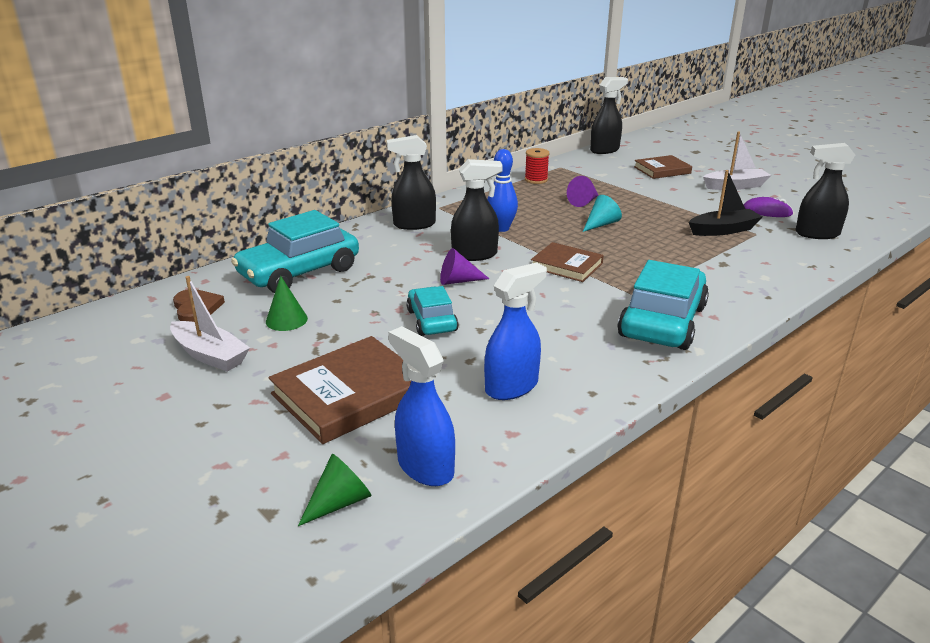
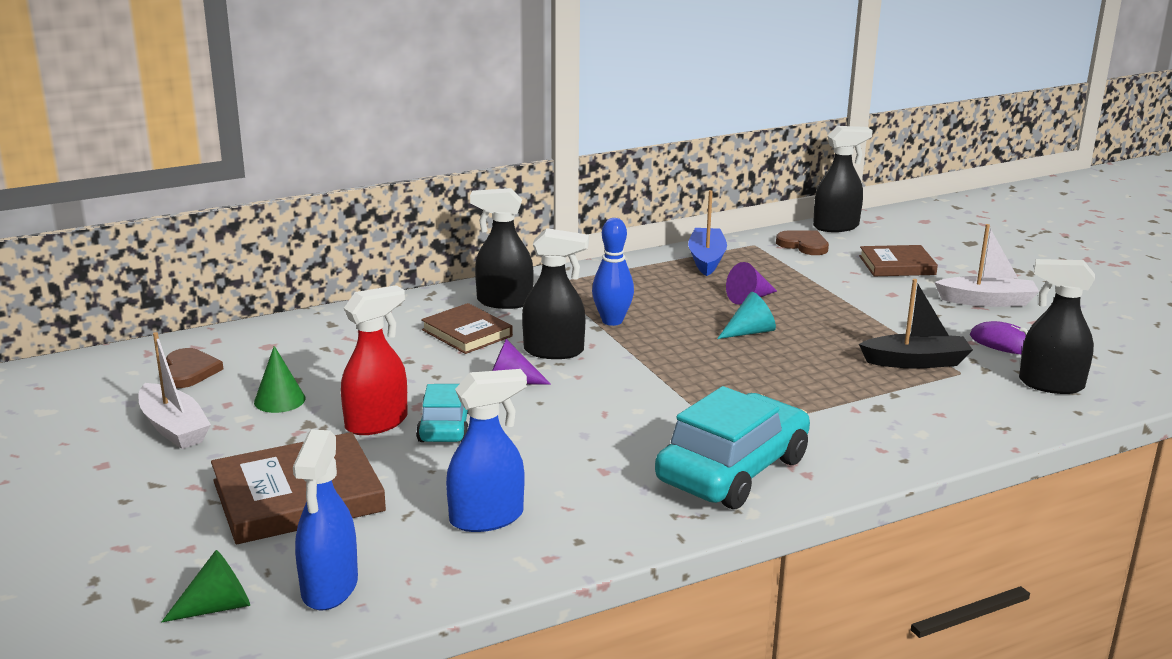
camera: 15 degrees right, 5 degrees down
turquoise car [231,210,359,293] -> none
blue spray bottle [388,326,455,486] -> blue spray bottle turned 150 degrees counterclockwise [293,429,358,610]
red spool [525,148,549,184] -> blue boat [688,190,727,276]
brown book [531,242,604,282] -> brown book moved to [421,303,513,354]
none -> red spray bottle [341,285,408,435]
none -> brown heart [776,230,829,255]

